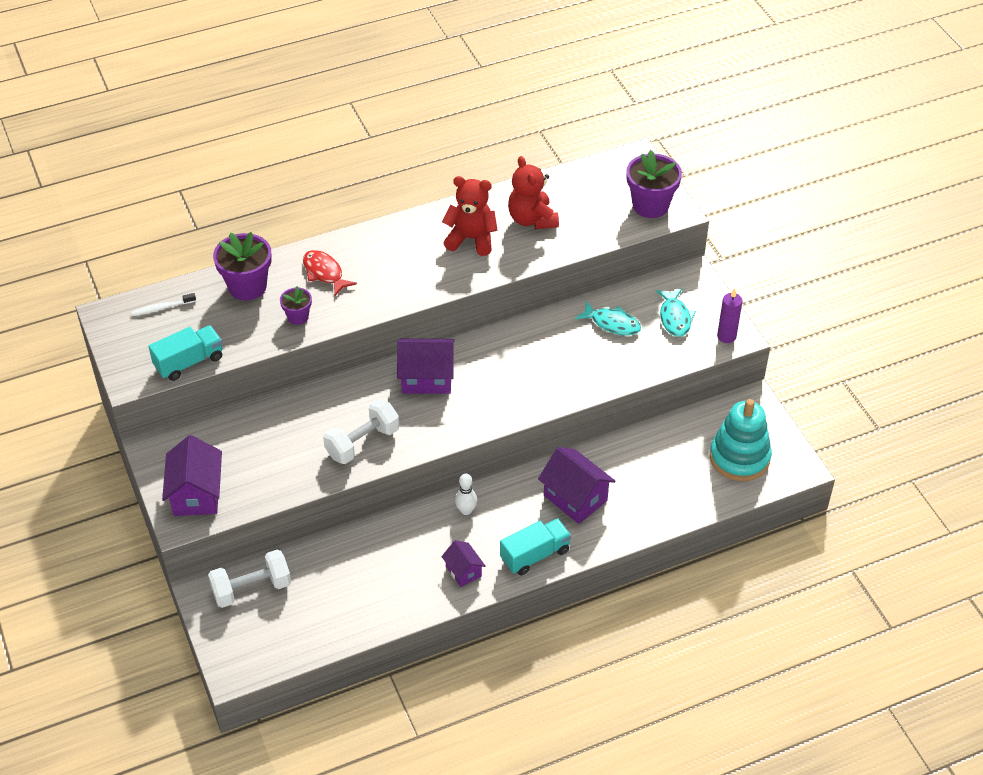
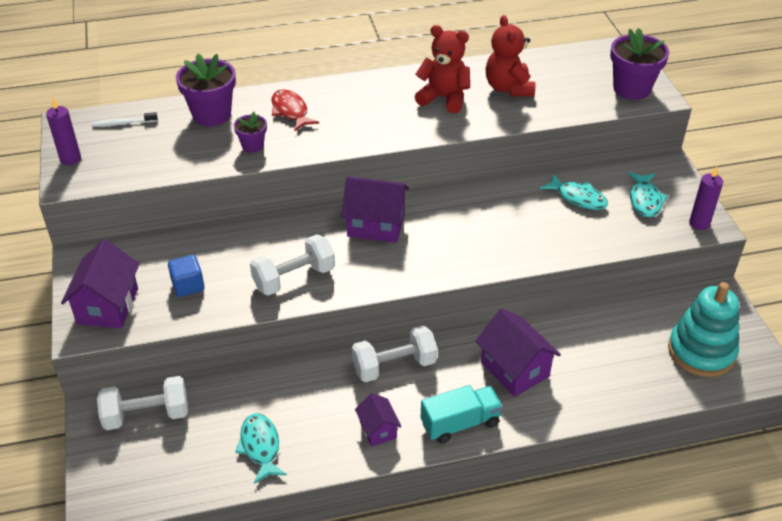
camera: 10 degrees right, 5 degrees down
turquoise truck [148,325,222,381] -> none
white bowling pin [455,474,477,515] -> white dumbbell [352,325,438,382]
none -> purple candle [46,97,81,165]
none -> blue cube [168,255,205,297]
none -> turquoise fish [235,413,287,484]

